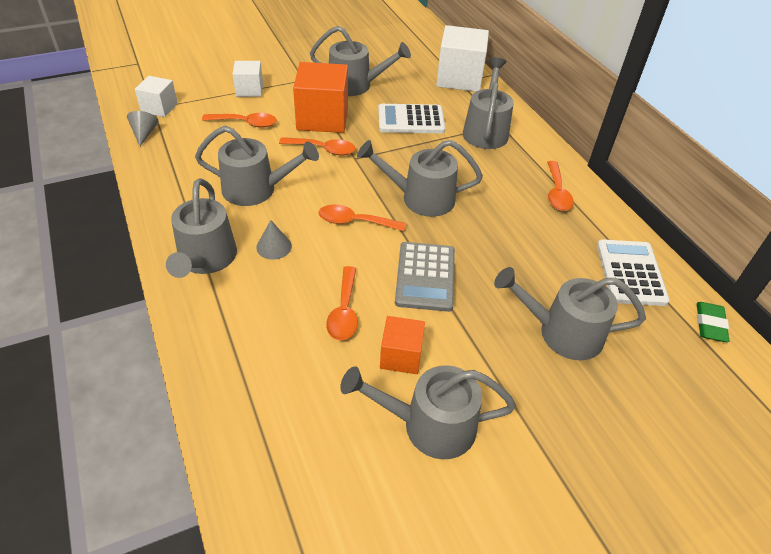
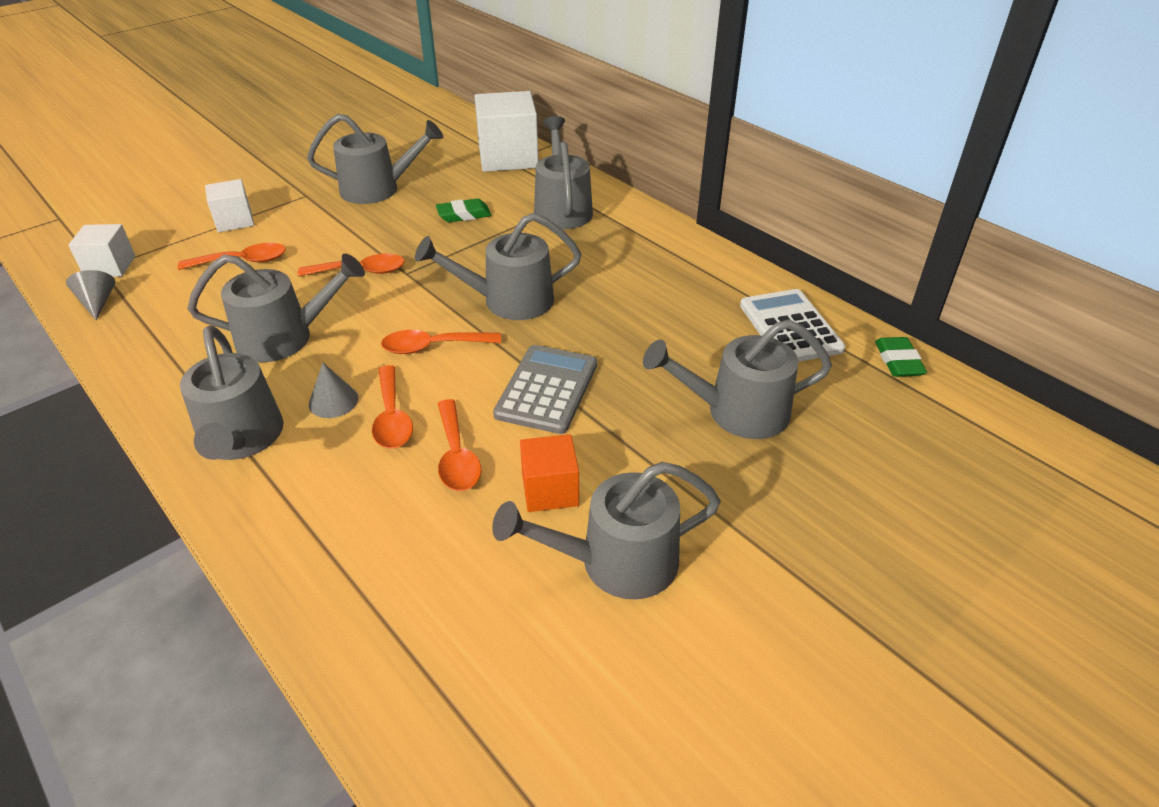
camera: 15 degrees left, 5 degrees down
orange cube [293,62,348,133] -> none
white calculator [378,104,445,133] -> green eraser [436,198,491,222]
grey calculator [395,242,455,312] -> grey calculator turned 150 degrees counterclockwise [493,345,597,434]
orange spoon [547,161,574,211] -> orange spoon moved to [372,365,413,448]

